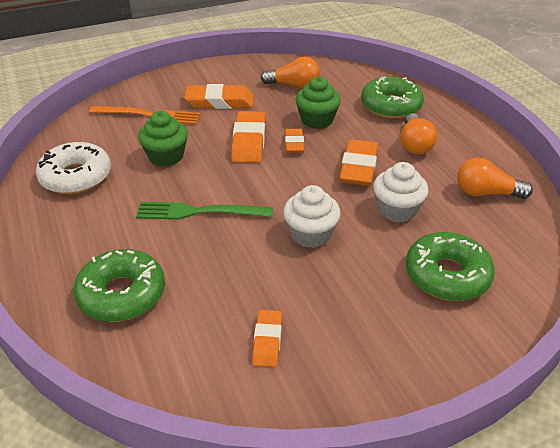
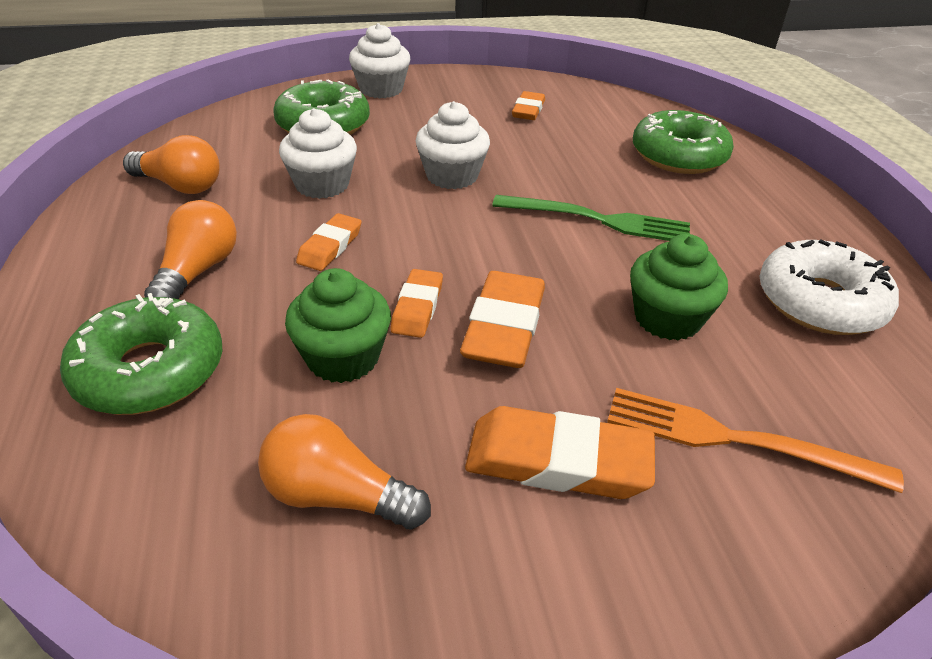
camera: 170 degrees left, 0 degrees up
orange eraser [339,139,378,186] -> orange eraser [296,213,361,271], size x0.60
none -> white cupcake [349,23,410,99]

